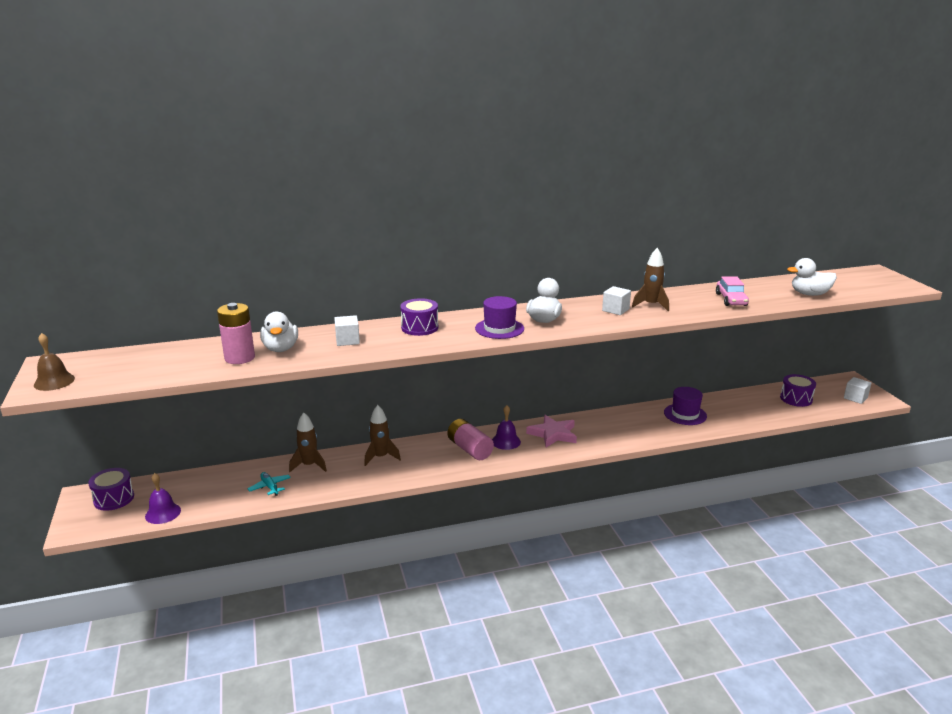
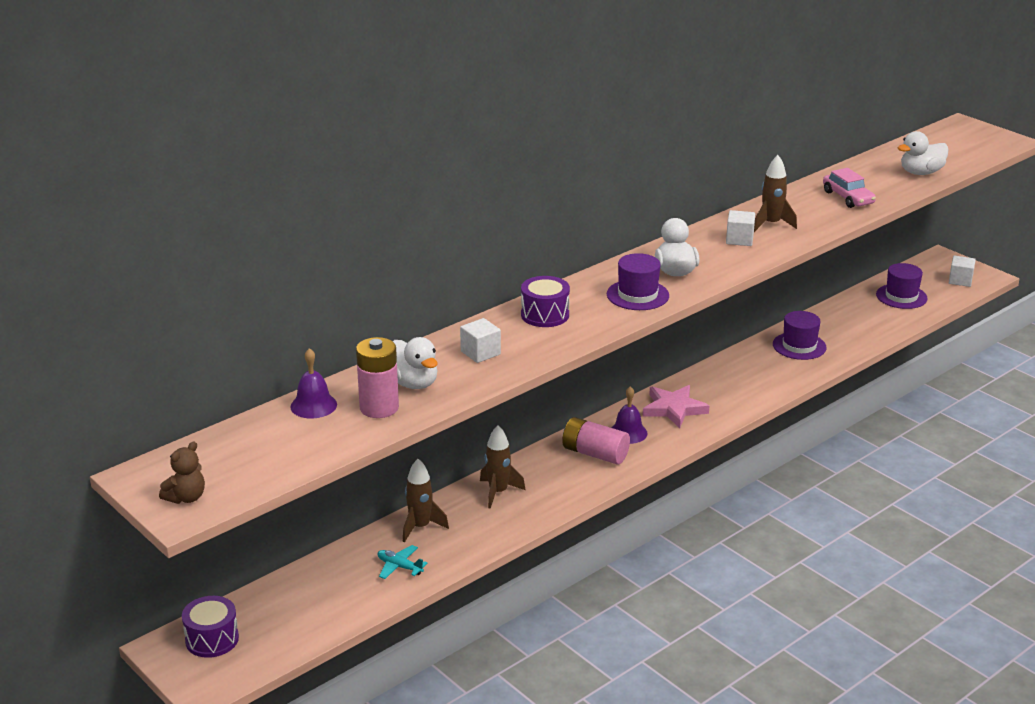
camera: 25 degrees left, 5 degrees up
brown bell [34,333,75,391] -> brown teddy bear [159,442,205,504]
purple bell [145,473,181,524] -> purple bell moved to [290,348,337,418]
purple drum [780,374,816,407] -> purple hat [876,263,928,309]

